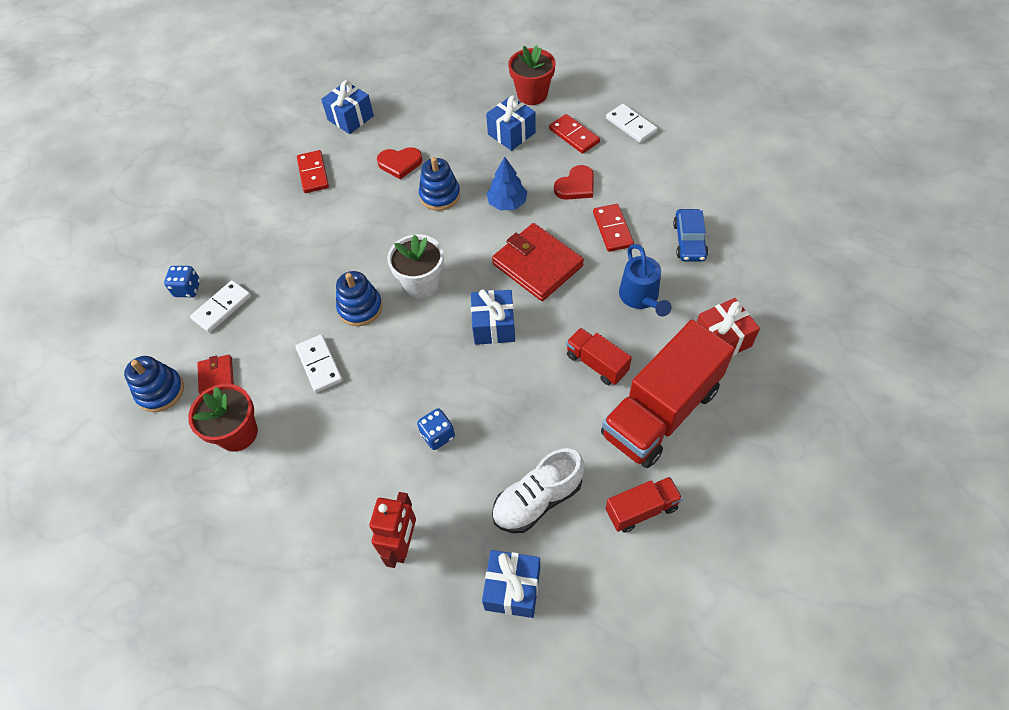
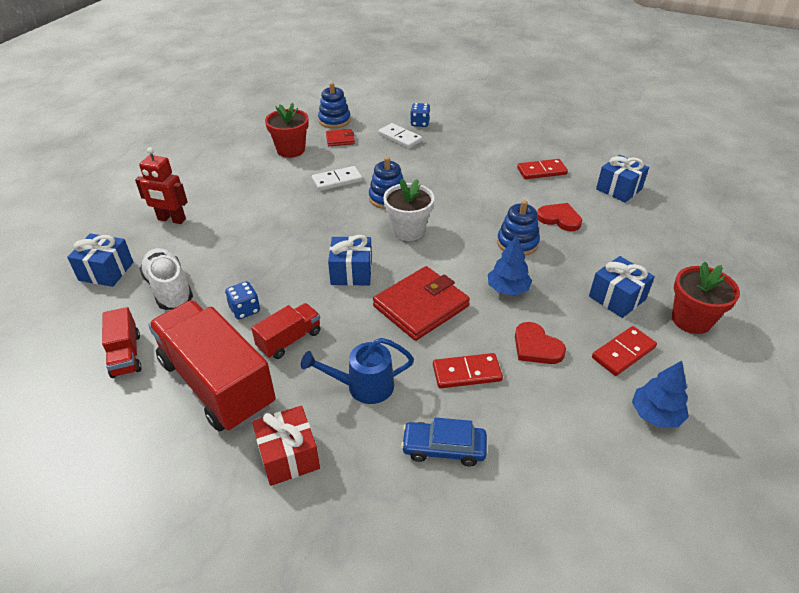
camera: 90 degrees right, 15 degrees down
red heart [377,147,423,179] -> red heart turned 120 degrees clockwise [537,203,582,231]
blue dice [417,408,455,450] -> blue dice moved to [225,281,260,319]
white domino [606,104,658,143] -> blue tree [632,361,689,428]

